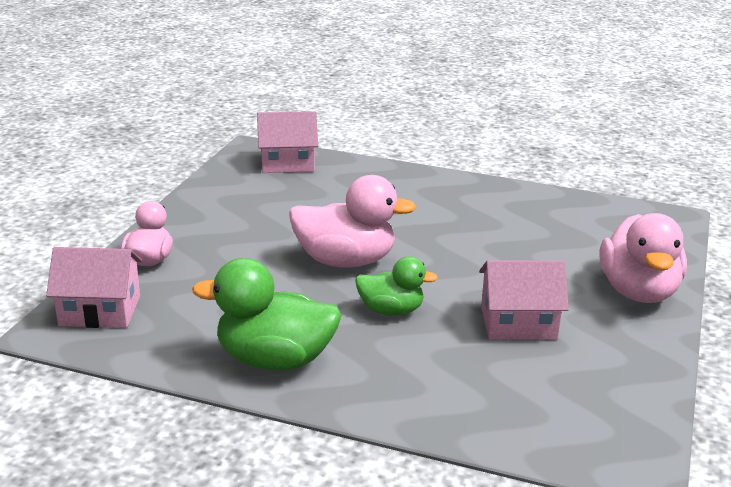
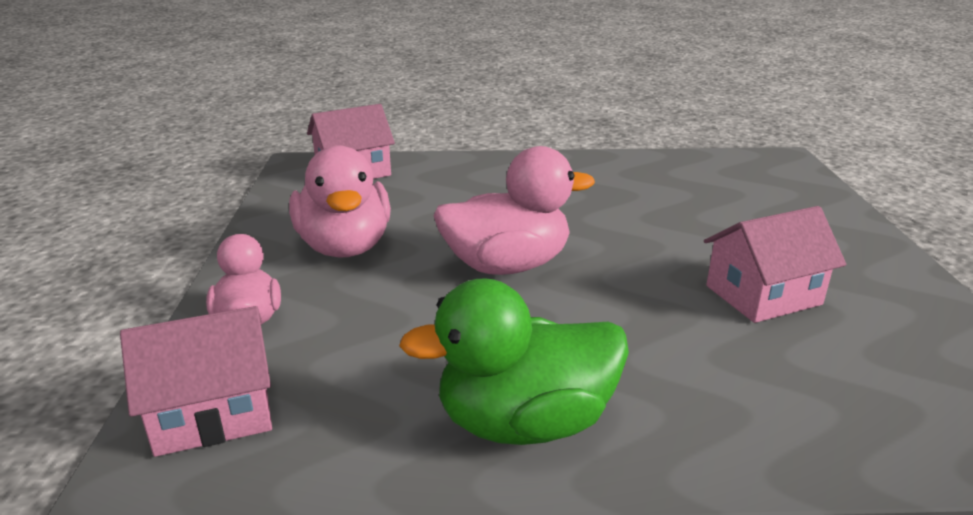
camera: 20 degrees left, 0 degrees up
green duck [355,256,438,316] -> none
pink duck [600,213,687,303] -> pink duck moved to [289,145,391,258]

